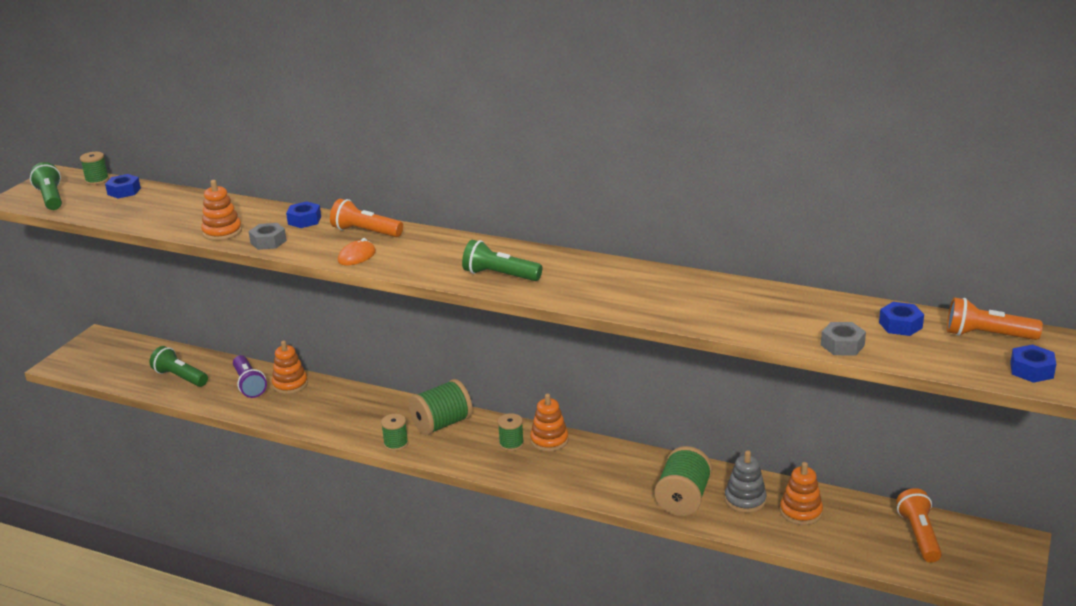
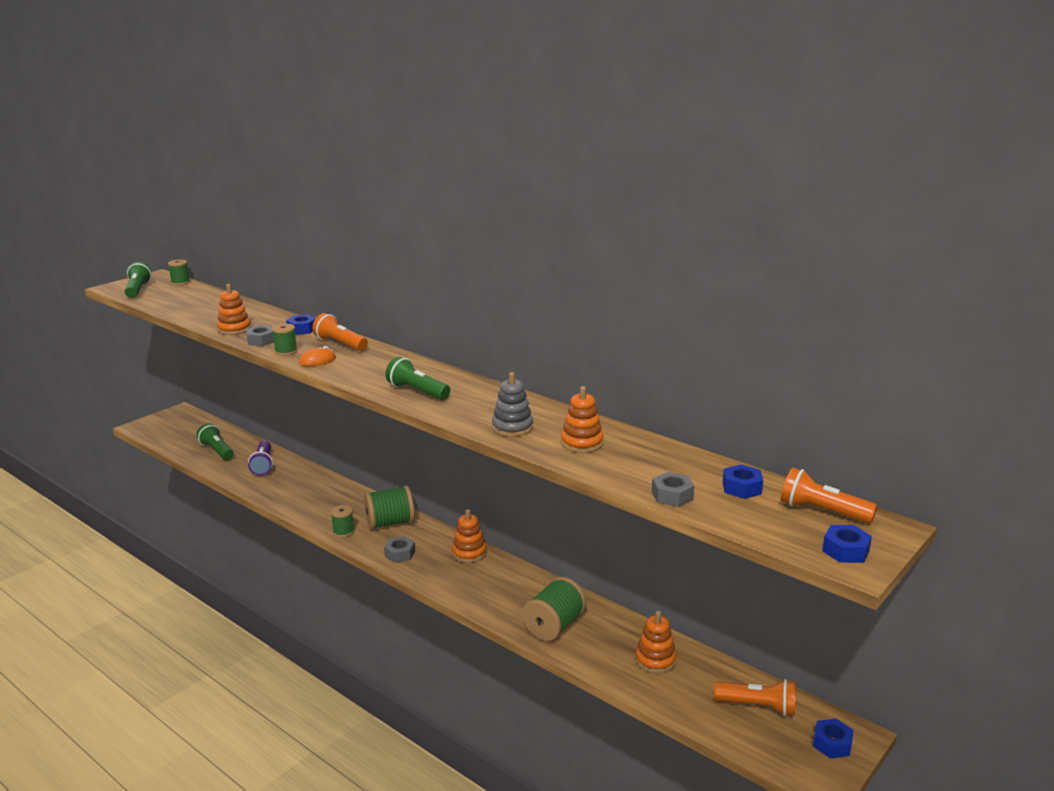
camera: 15 degrees right, 5 degrees down
blue nut [105,174,141,198] -> blue nut moved to [813,719,854,758]
orange stacking toy [272,340,308,394] -> orange stacking toy moved to [561,386,604,453]
green spool [498,413,524,451] -> green spool moved to [272,324,298,356]
grey stacking toy [725,450,767,513] -> grey stacking toy moved to [492,372,533,437]
orange flashlight [896,488,942,563] -> orange flashlight turned 90 degrees clockwise [714,679,795,716]
none -> grey nut [384,536,415,563]

